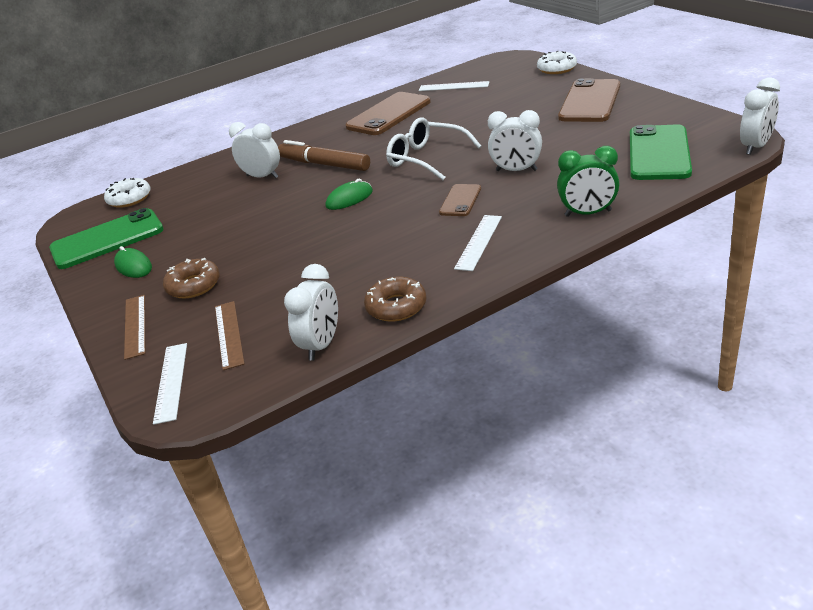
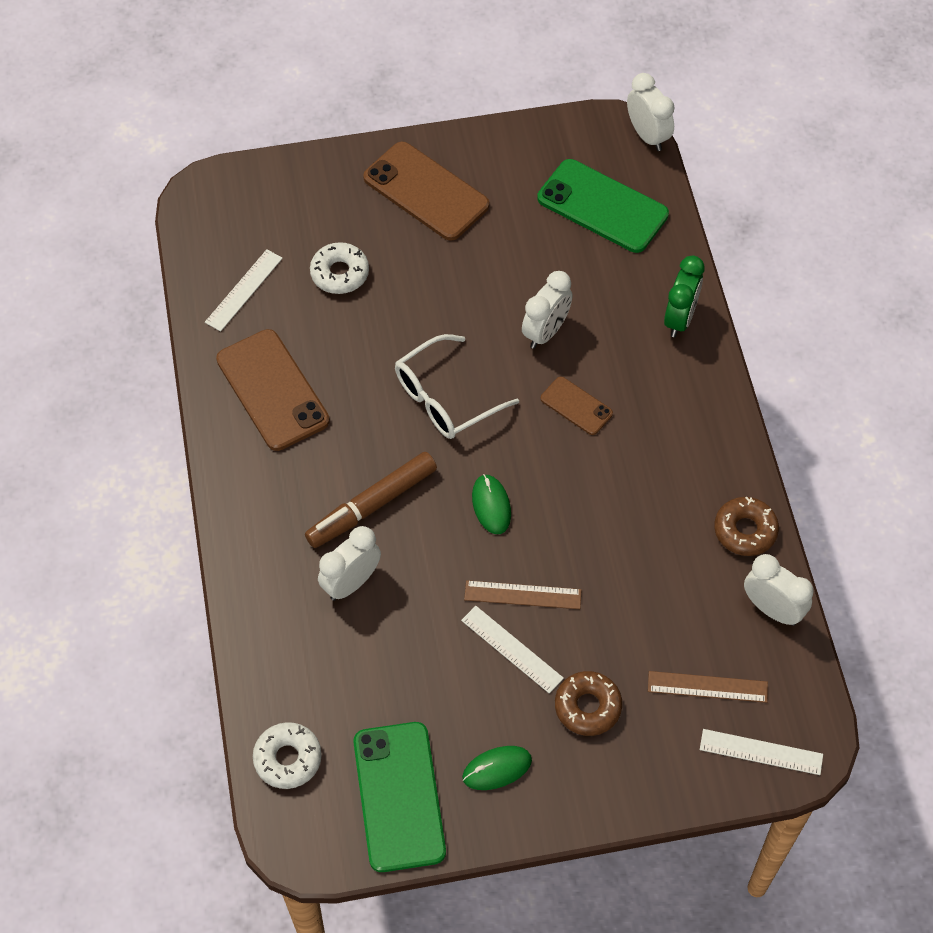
camera: 75 degrees left, 25 degrees up
brown ruler [124,295,145,360] -> brown ruler moved to [464,580,582,609]
white ruler [454,215,502,271] -> white ruler moved to [461,606,564,694]
white donut [537,51,577,74] -> white donut moved to [310,242,369,294]

